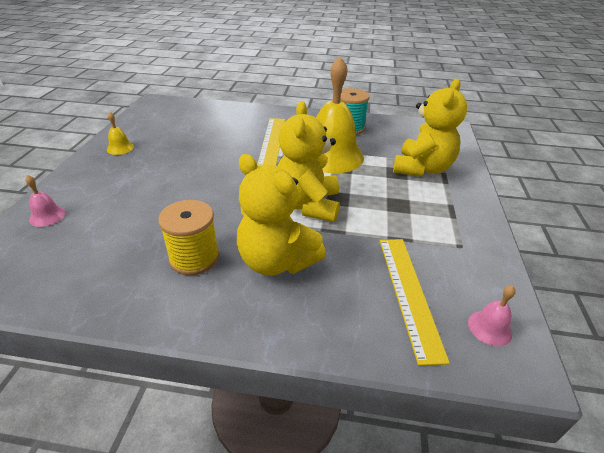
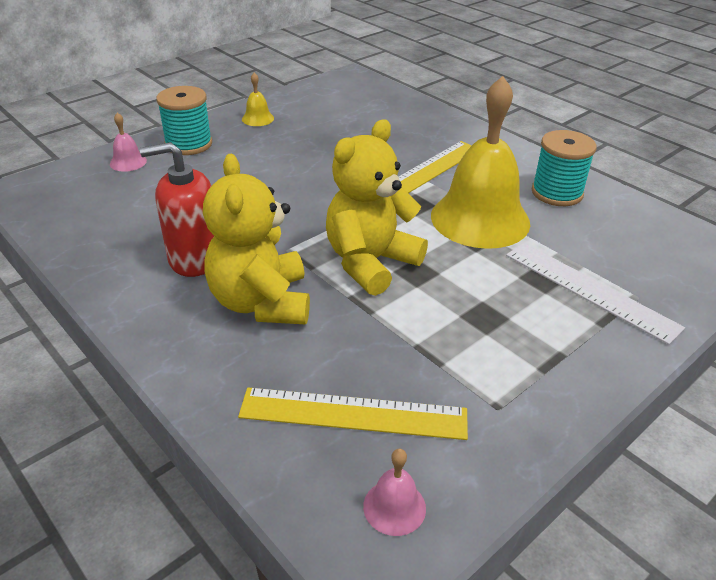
camera: 40 degrees right, 0 degrees up
yellow spool [158,200,219,275] -> red soap dispenser [140,142,214,277]
yellow ruler [380,239,450,366] -> yellow ruler turned 60 degrees clockwise [238,387,468,440]
yellow teddy bear [393,79,467,177] -> white ruler [506,243,685,345]
none -> turquoise spool [156,86,212,155]

